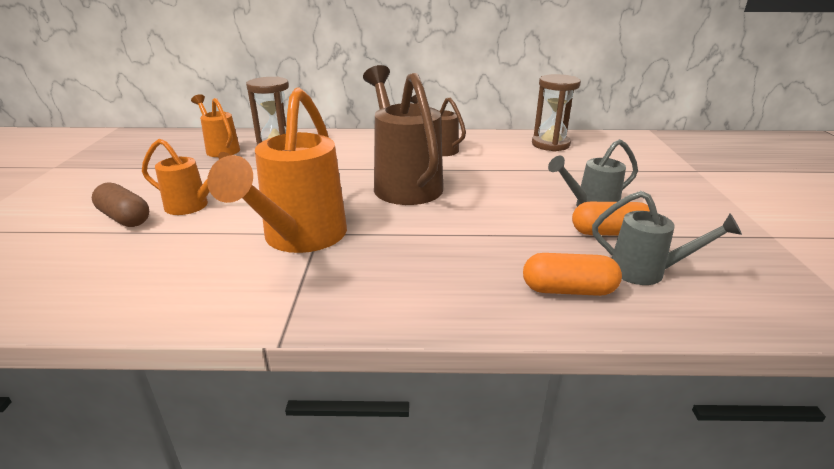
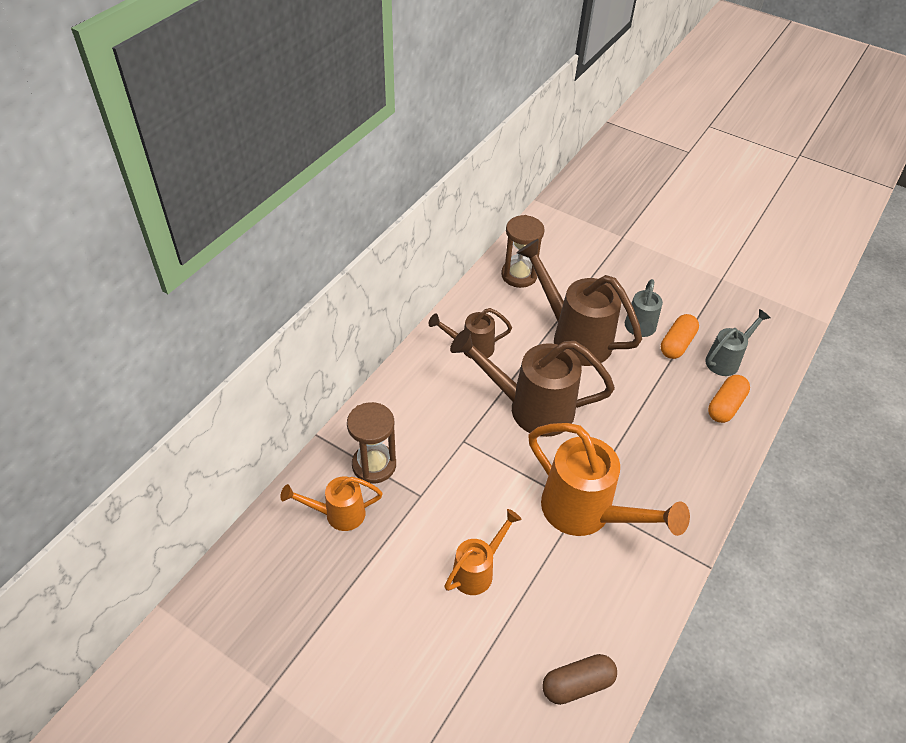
camera: 60 degrees left, 20 degrees up
brown capsule [92,182,149,227] -> brown capsule moved to [542,654,617,705]
none -> brown watering can [517,239,642,366]

